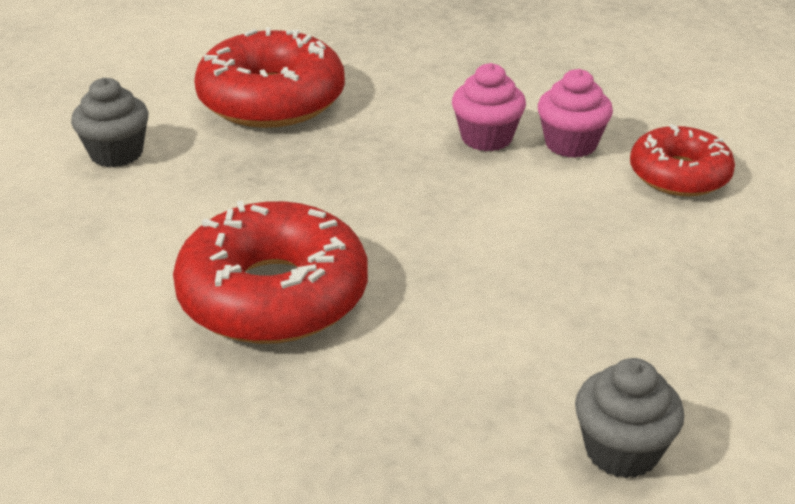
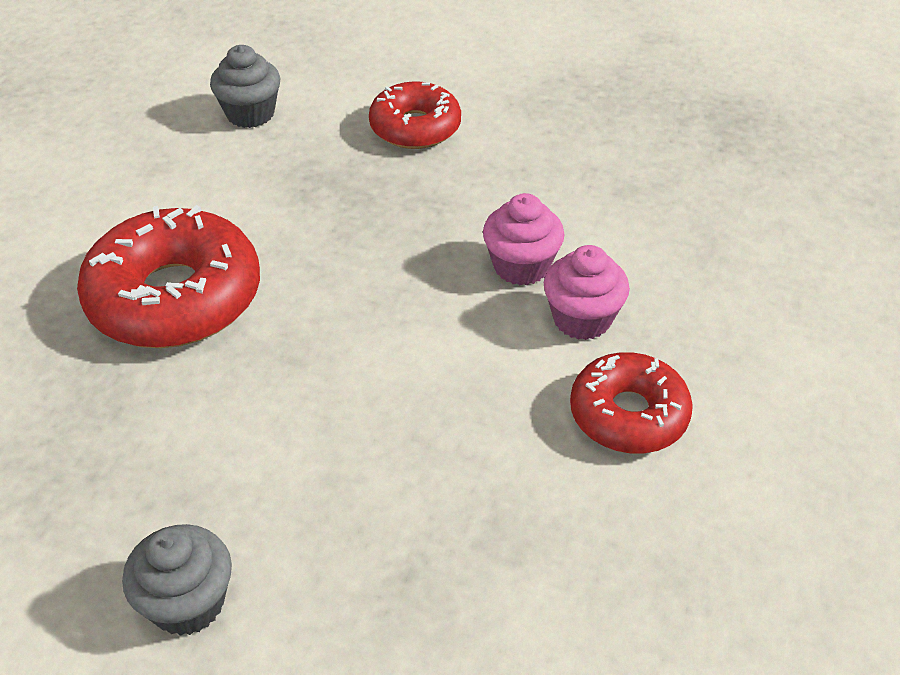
camera: 45 degrees right, 10 degrees up
red donut [194,27,345,128] -> red donut [369,82,461,149], size x0.62

